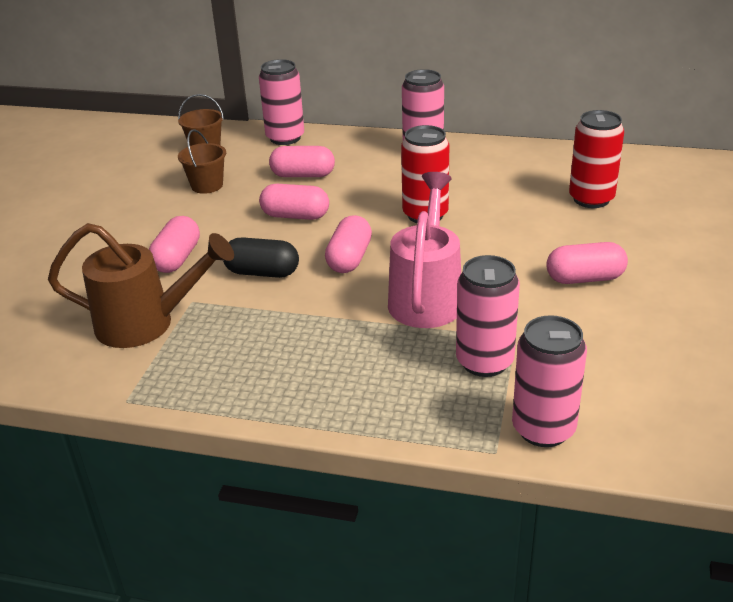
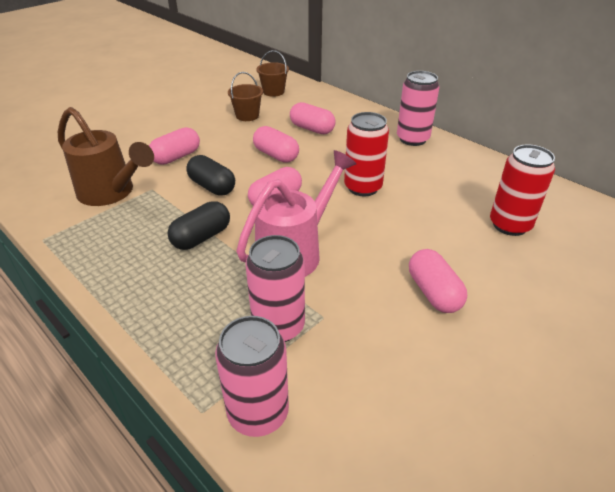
camera: 30 degrees right, 5 degrees up
pink can [259,59,304,145] -> none
pink capsule [546,242,628,284] -> pink capsule turned 45 degrees clockwise [409,249,467,313]
none -> black capsule [167,201,230,250]

